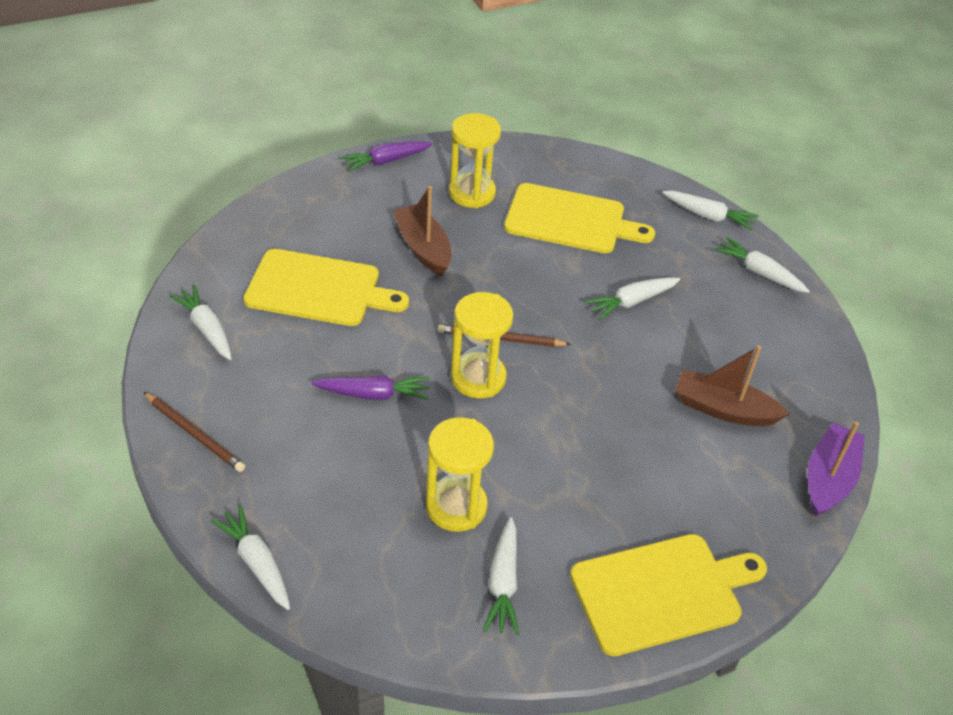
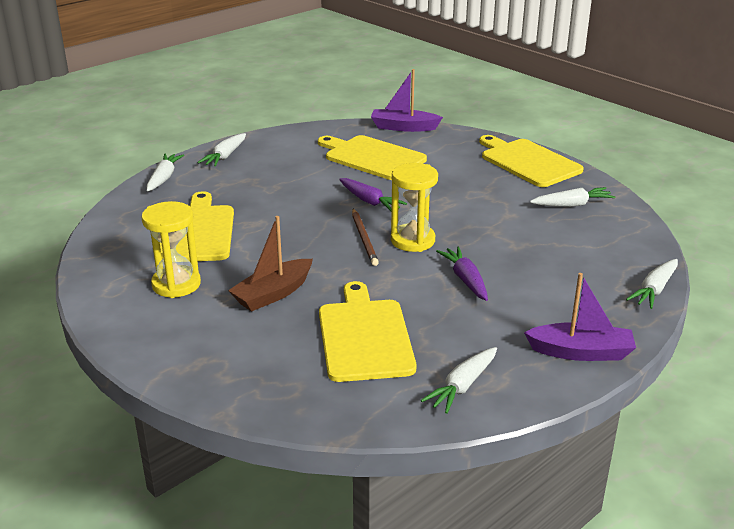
camera: 105 degrees left, 15 degrees down
brown pencil [143,392,245,472] -> purple boat [524,273,636,361]
purple carrot [340,141,432,172] -> purple carrot moved to [339,178,407,212]
yellow hourglass [426,417,494,532] -> none
white carrot [585,277,680,320] -> none
brown boat [675,345,790,426] -> yellow cutting board [318,135,427,180]

